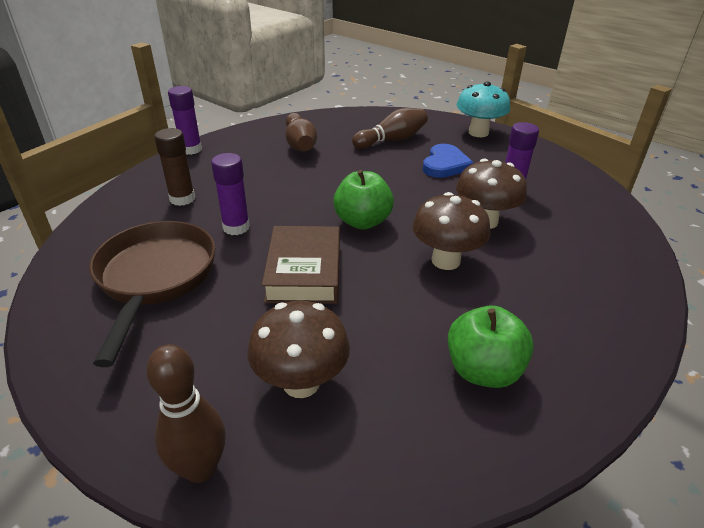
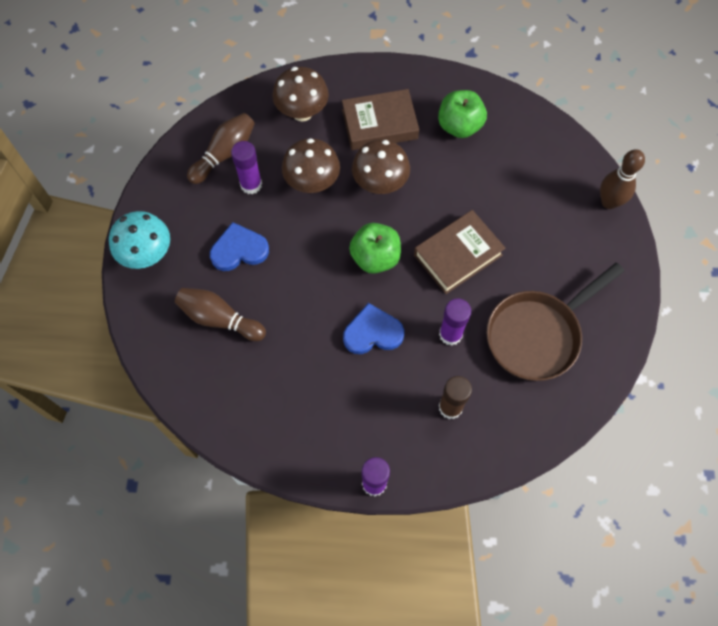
camera: 125 degrees left, 30 degrees up
brown mushroom [248,301,350,398] -> brown mushroom moved to [272,67,329,121]
brown bowling pin [285,113,317,152] -> brown bowling pin moved to [187,113,255,184]
none -> brown book [342,89,419,150]
none -> blue heart [343,303,404,354]

